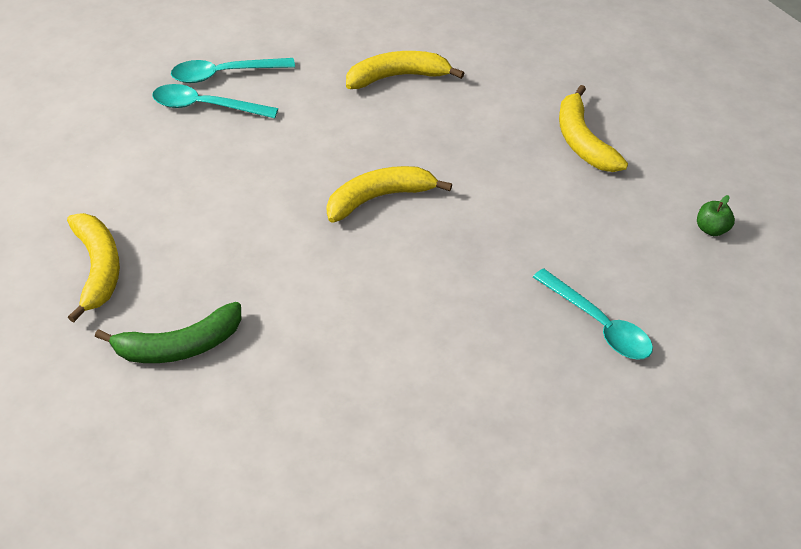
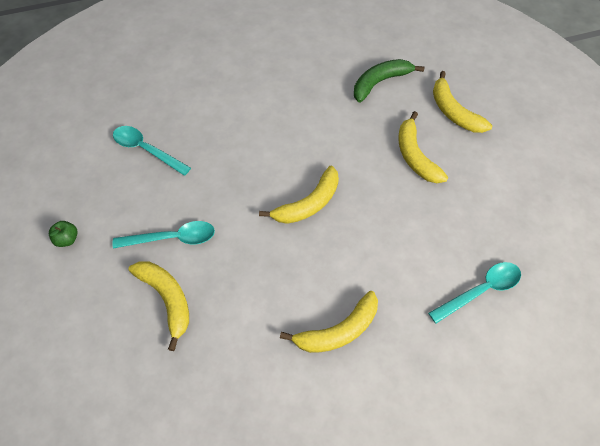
camera: 165 degrees right, 10 degrees up
turquoise spoon [152,84,278,119] -> turquoise spoon moved to [113,221,215,248]
none -> yellow banana [398,111,448,183]

